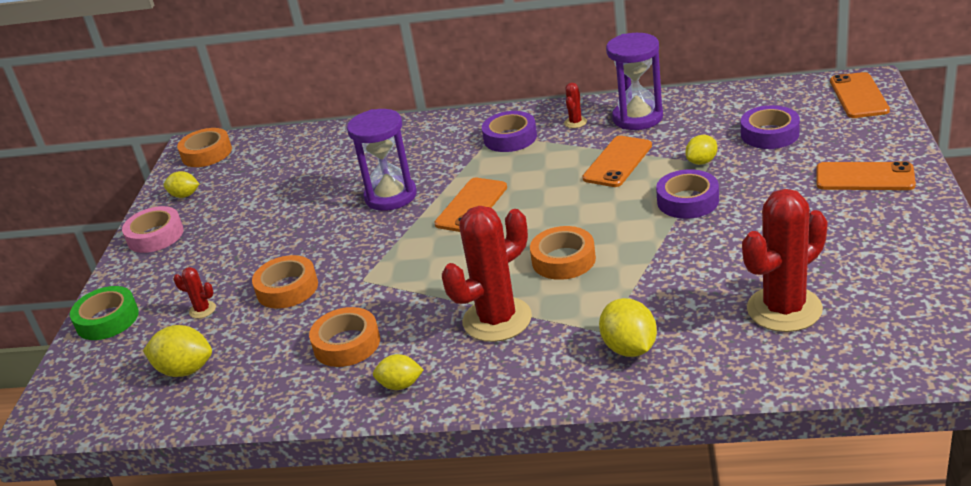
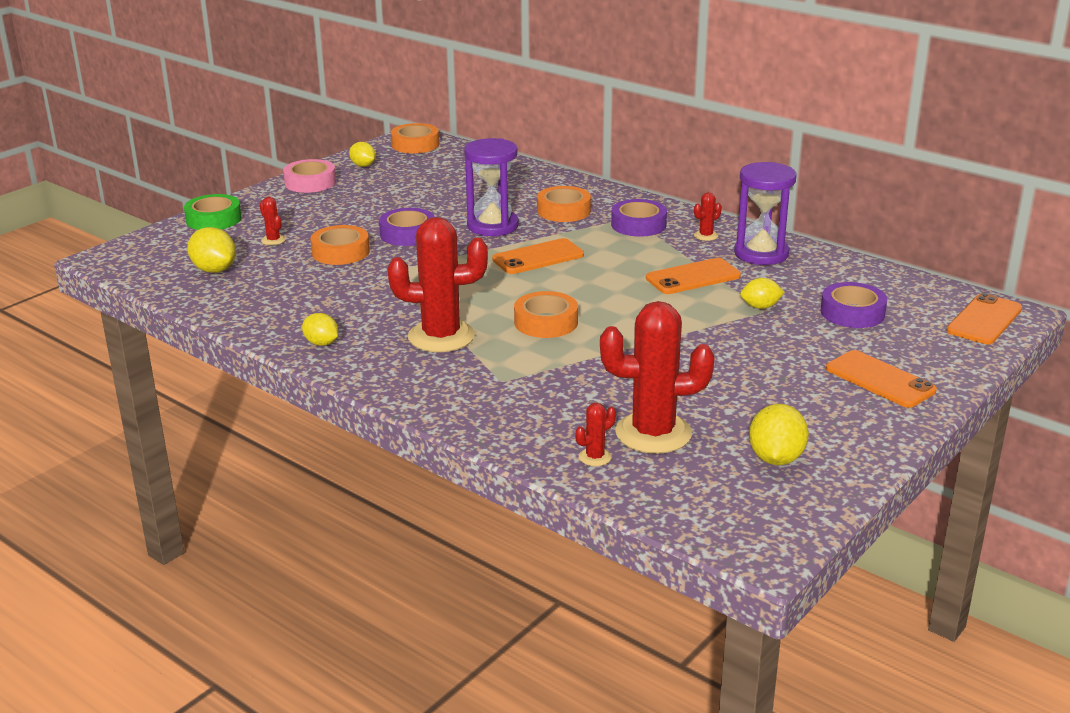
camera: 30 degrees right, 5 degrees down
orange tape [309,307,380,367] -> orange tape moved to [537,186,591,222]
yellow lemon [599,298,657,357] -> yellow lemon moved to [749,404,809,465]
purple tape [656,169,719,219] -> purple tape moved to [379,208,435,246]
none -> red cactus [575,403,616,466]

